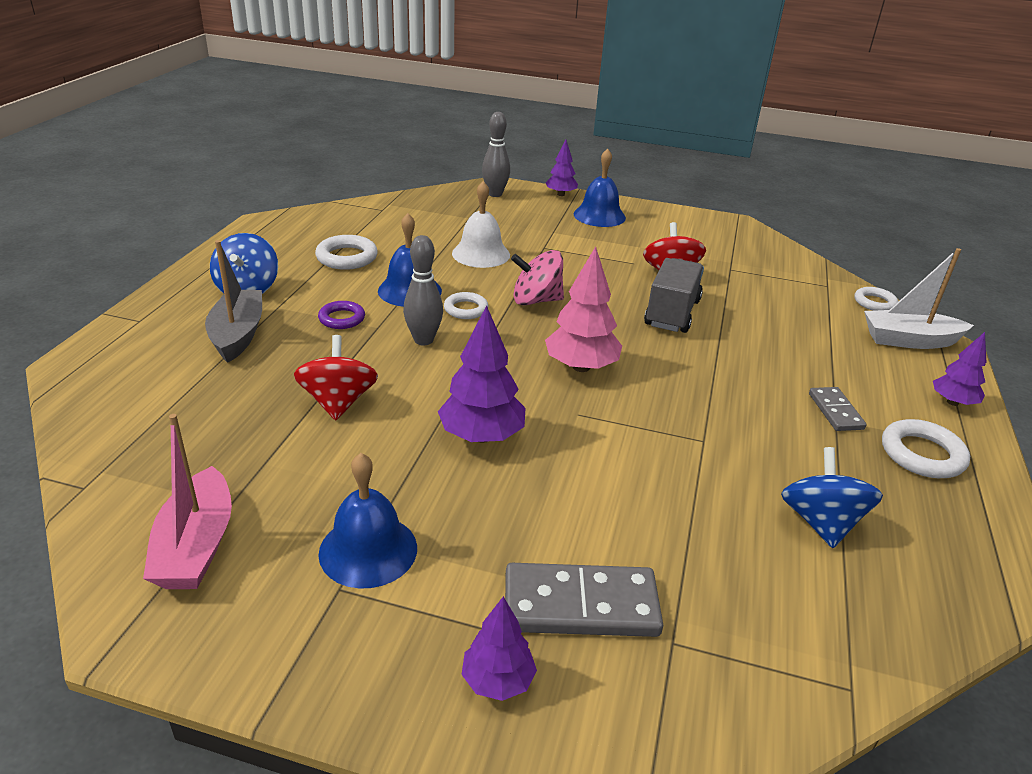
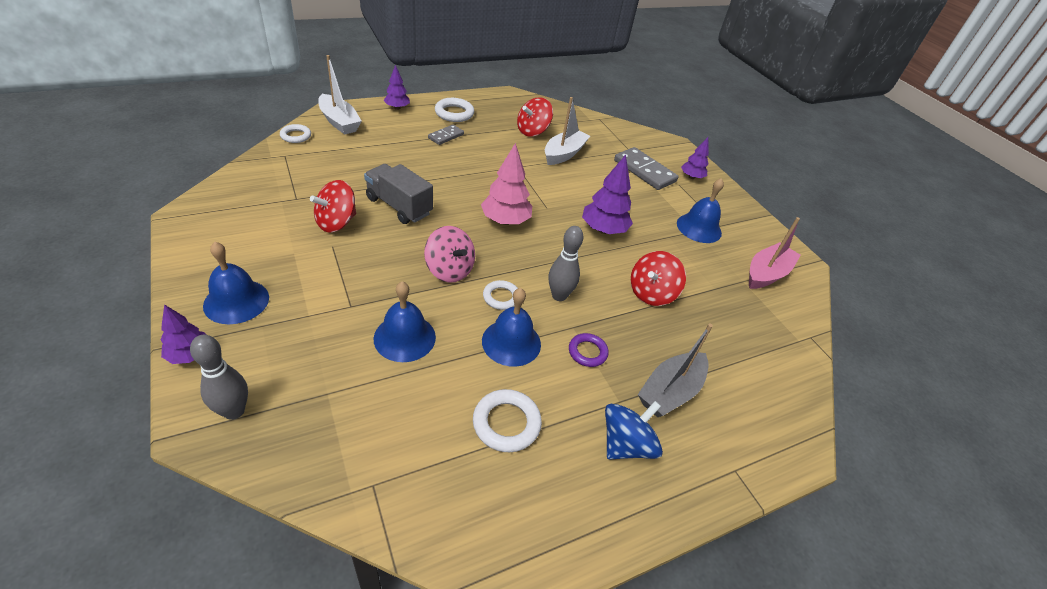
camera: 135 degrees left, 10 degrees up
white bell [452,181,510,268] -> blue bell [374,281,436,362]
grey truck [644,258,704,333] -> grey truck turned 60 degrees clockwise [364,164,433,224]
blue spinning top [781,447,883,548] -> red spinning top [517,97,553,137]
none -> white boat [545,97,590,165]

